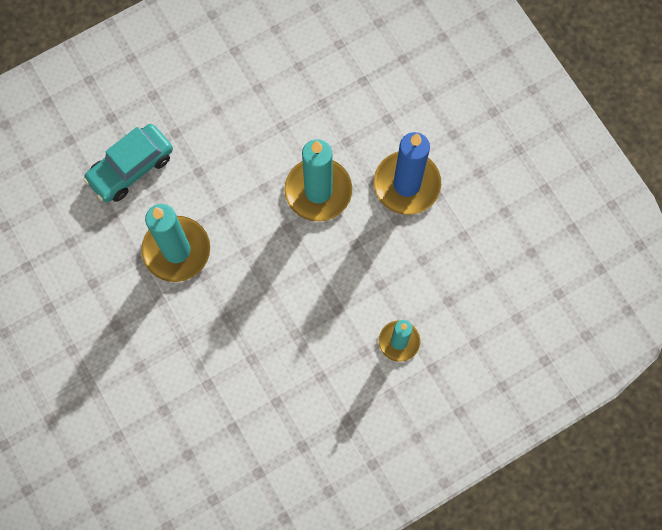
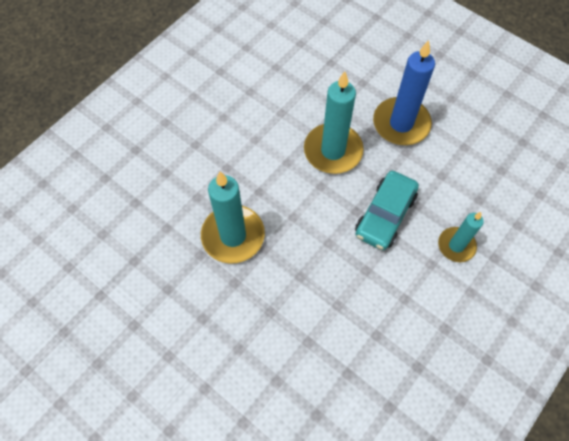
camera: 20 degrees left, 10 degrees down
turquoise car [83,124,173,202] -> turquoise car moved to [355,171,419,250]

